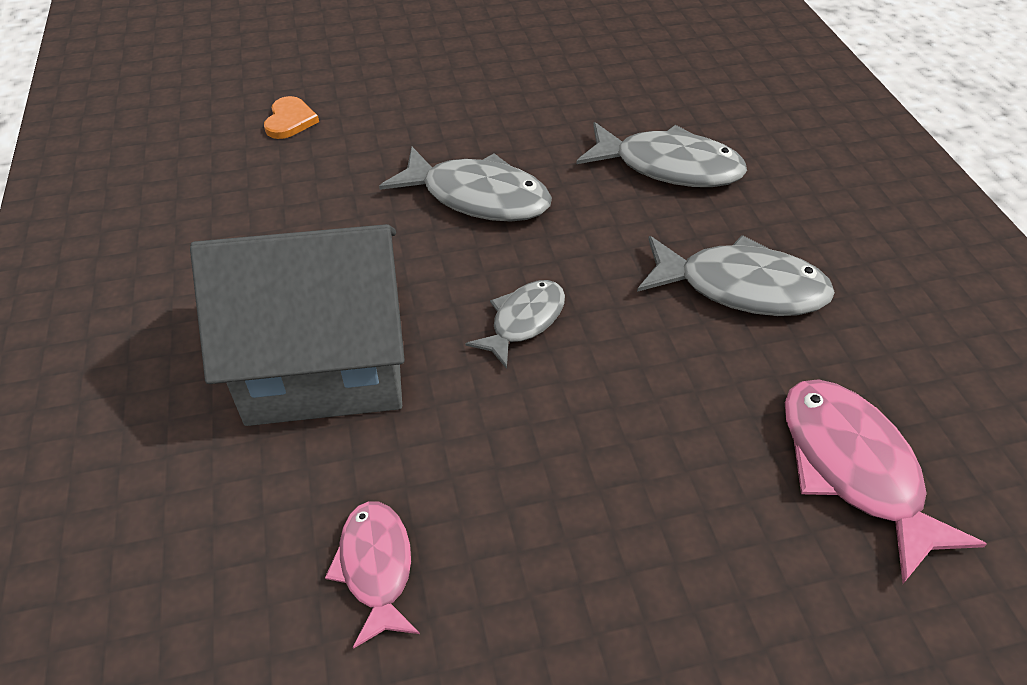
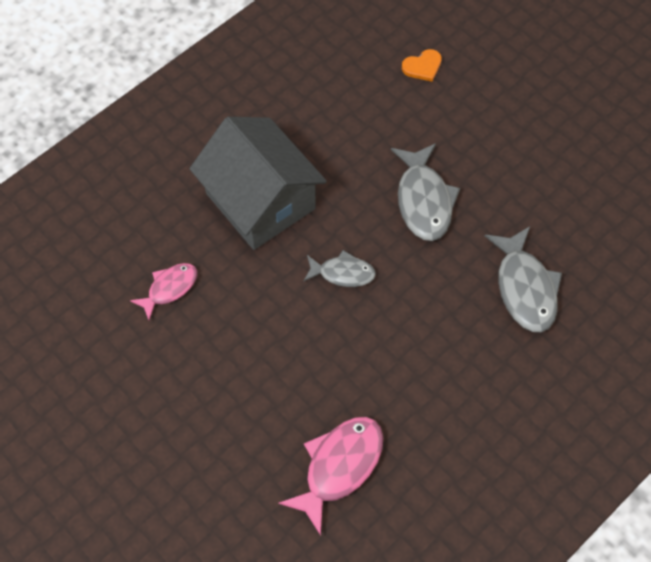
camera: 60 degrees right, 15 degrees up
grey fish [637,235,835,316] -> none

